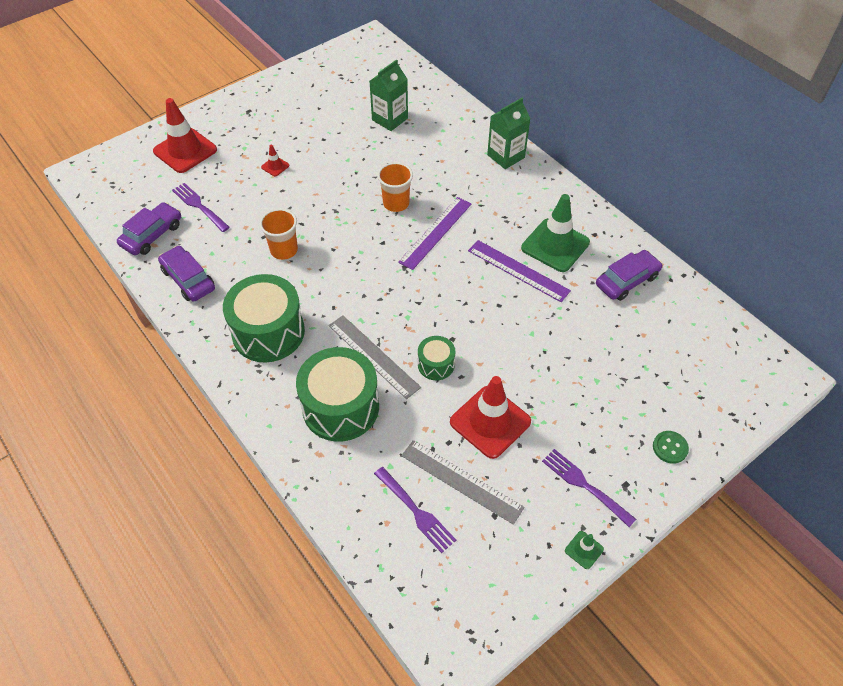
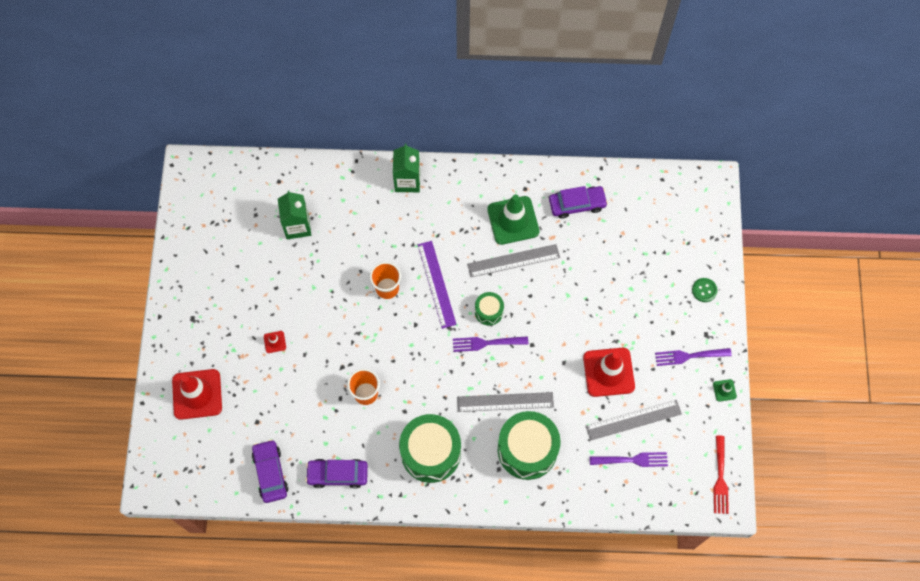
camera: 50 degrees left, 15 degrees up
purple fork [172,183,230,232] -> purple fork moved to [453,336,528,352]
green drum [418,336,455,380] -> green drum moved to [475,292,504,326]
purple ruler [468,240,571,302] -> grey ruler [467,244,560,277]
purple car [596,250,663,301] -> purple car turned 75 degrees clockwise [549,186,608,219]
none -> red fork [713,435,729,514]

